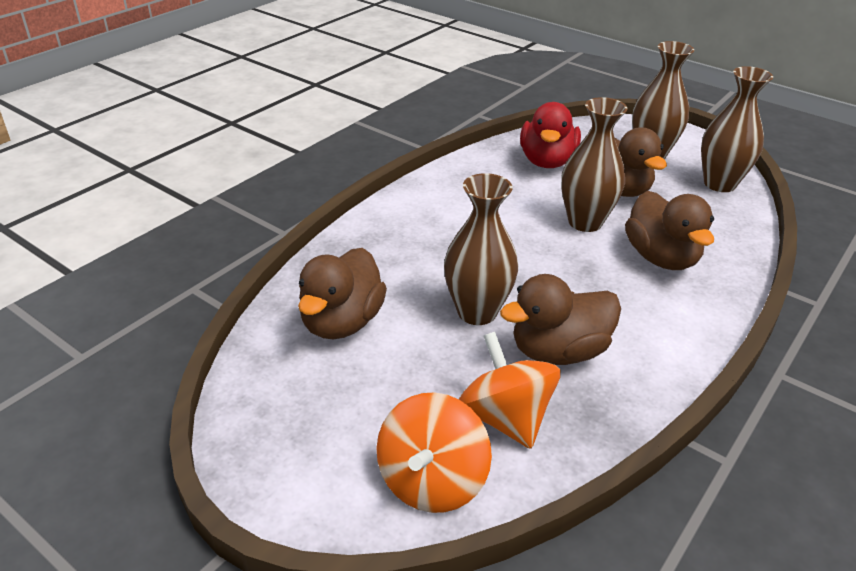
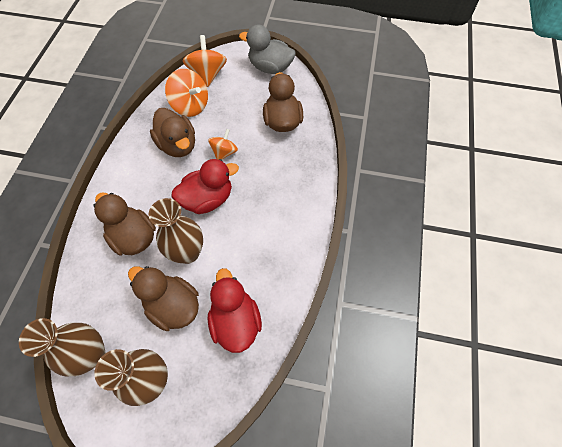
camera: 155 degrees right, 25 degrees up
brown vase [444,173,518,325] -> orange spinning top [208,129,238,160]
brown duck [500,274,621,365] -> brown duck turned 105 degrees clockwise [150,108,195,157]
none -> red duck [172,159,239,214]
none -> grey duck [239,24,296,74]

